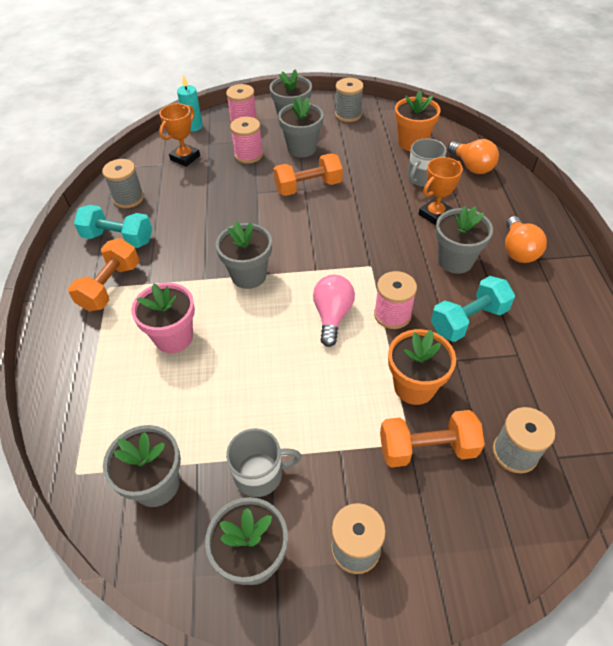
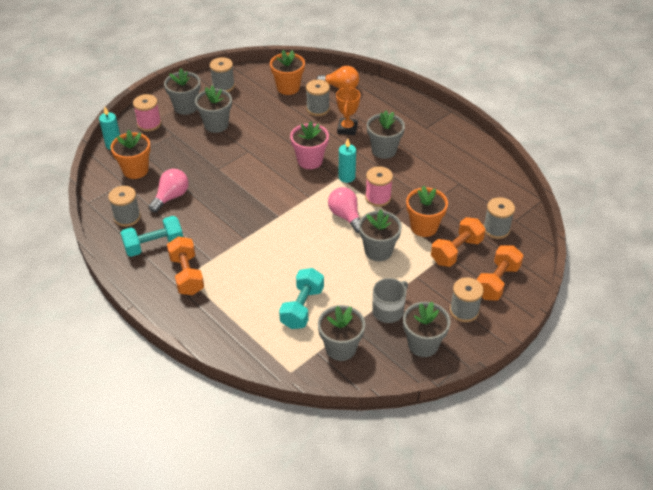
camera: 40 degrees left, 5 degrees down
pink flower pot [131,283,195,353] -> pink flower pot moved to [290,121,329,169]
orange trophy [159,103,200,167] -> orange flower pot [111,130,151,179]
grey flower pot [216,221,272,289] -> grey flower pot moved to [359,210,402,261]
pink spool [230,117,263,164] -> none
orange dumbbell [274,153,343,196] -> orange dumbbell moved to [476,245,523,301]
grey mug [408,138,446,187] -> grey spool [306,79,330,116]
turquoise dumbbell [431,276,515,342] -> turquoise dumbbell moved to [279,268,324,329]
orange light bulb [505,216,547,263] -> none
none -> pink light bulb [149,169,189,212]
none -> turquoise candle [338,139,356,183]

